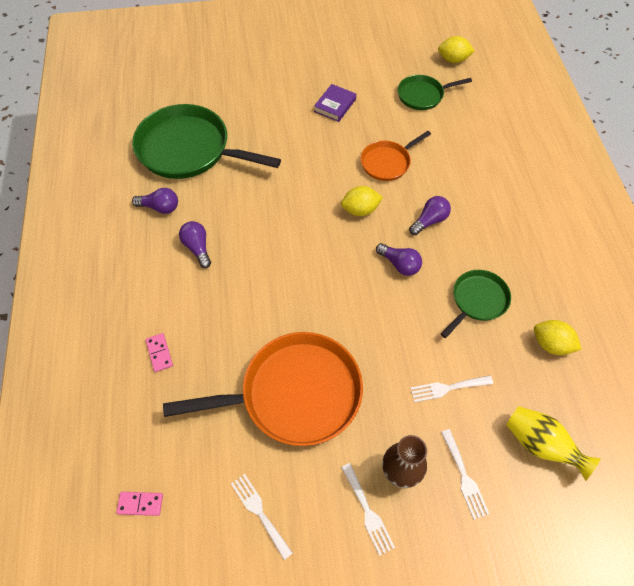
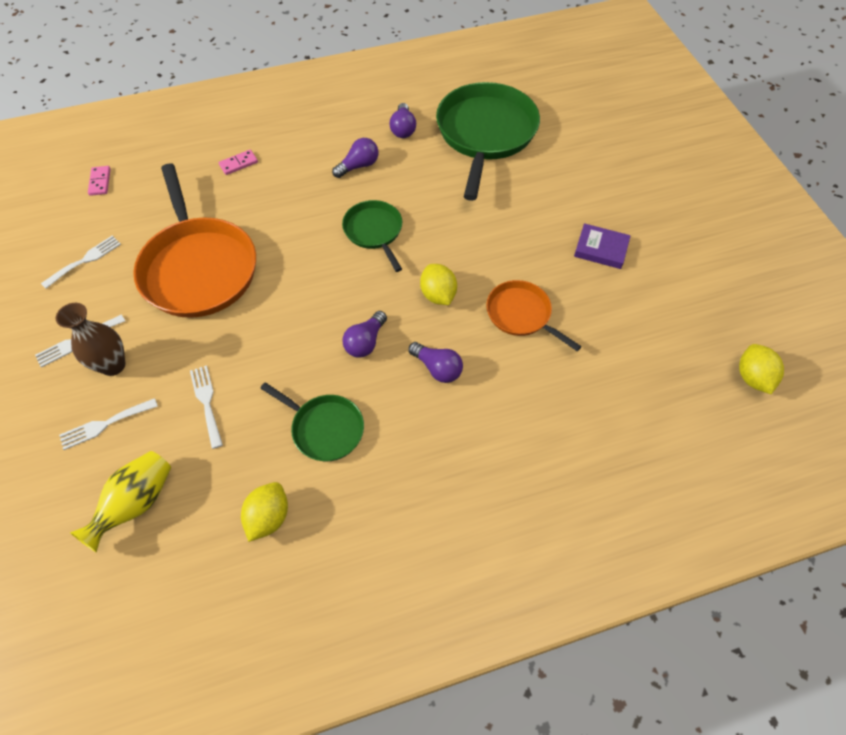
camera: 80 degrees right, 0 degrees up
green pan [398,75,472,110] -> green pan moved to [342,200,402,272]

